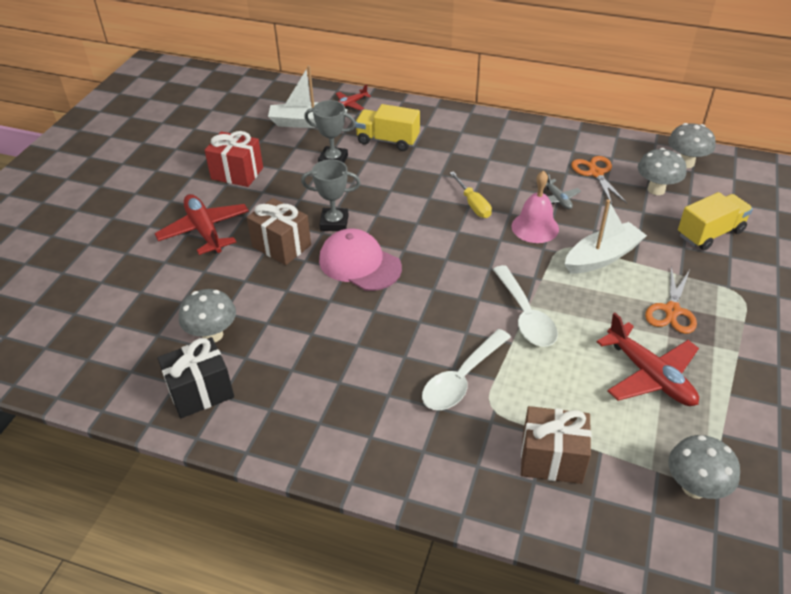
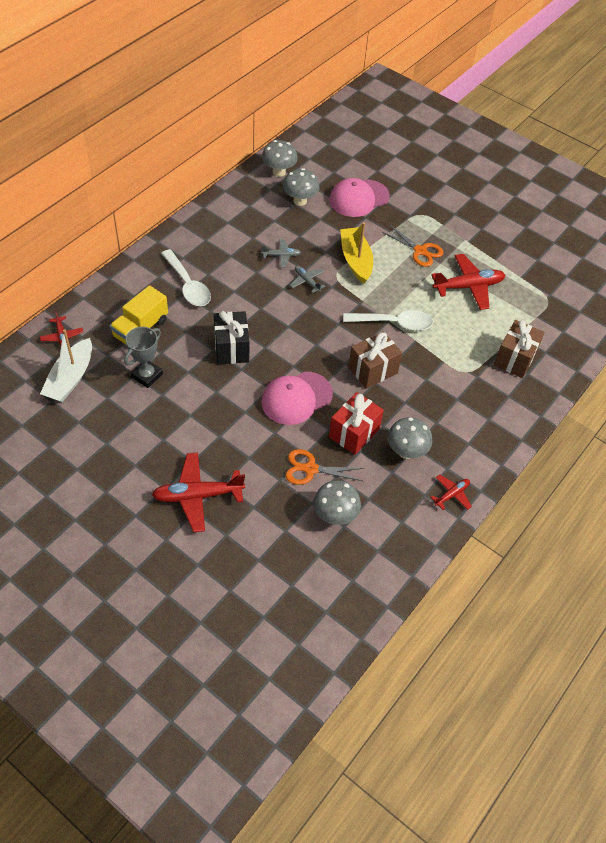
camera: 75 degrees left, 10 degrees up
black gift [157,337,234,418] -> black gift moved to [214,311,249,364]
red gift [204,131,263,187] -> red gift moved to [329,392,384,455]
brown gift [247,198,311,265] -> brown gift moved to [348,331,402,389]
grey trophy [301,159,360,231] -> none
white spoon [422,329,511,410] -> white spoon moved to [161,249,211,306]
yellow screwdriver [450,171,492,218] -> none
pink bell [512,171,559,243] -> grey plane [290,266,325,293]
white boat [565,199,647,273] -> yellow boat [340,222,373,284]
orange scissors [571,156,627,205] -> orange scissors moved to [285,449,365,485]
grey mushroom [668,435,740,499] -> grey mushroom moved to [387,417,432,459]
yellow truck [678,192,753,250] -> pink cap [329,178,390,217]
none -> red plane [430,474,472,510]

